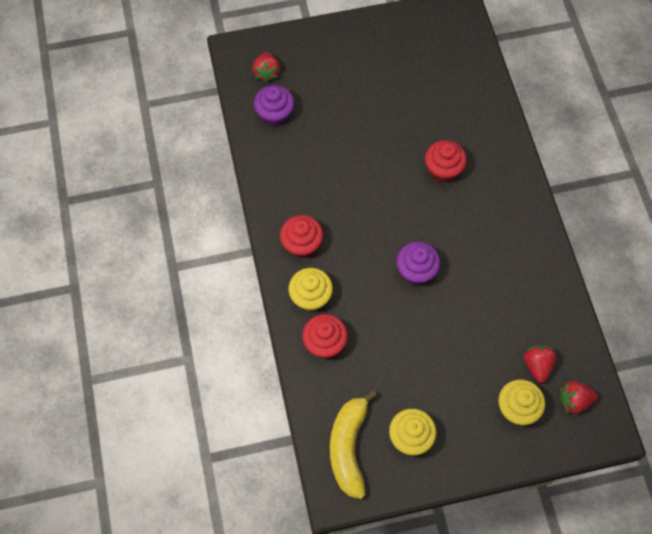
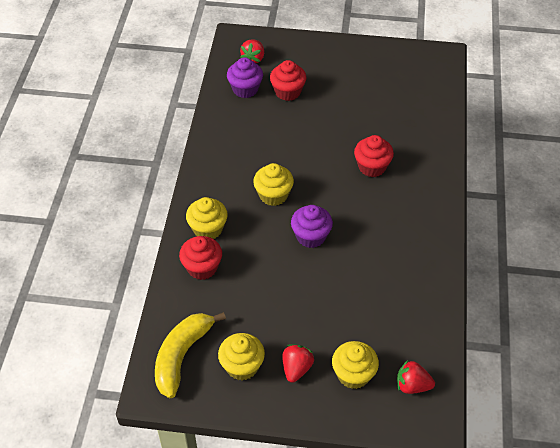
camera: 20 degrees right, 15 degrees down
red cupcake [280,215,323,258] -> red cupcake moved to [270,60,306,101]
red strawberry [524,345,556,383] -> red strawberry moved to [282,344,314,383]
none -> yellow cupcake [253,163,294,206]

